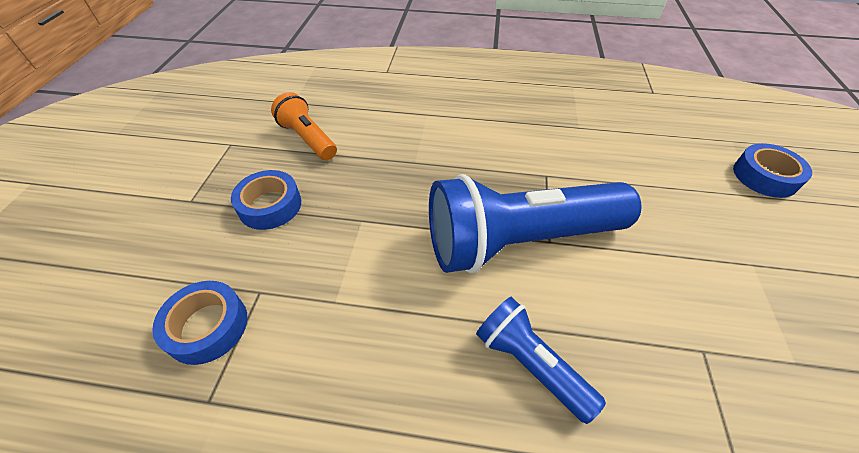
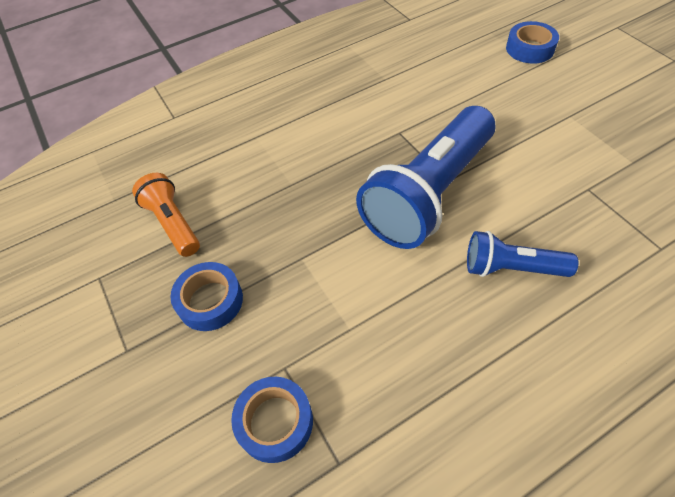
camera: 35 degrees left, 5 degrees up
orange flashlight [271,92,337,160] -> orange flashlight turned 45 degrees clockwise [132,173,200,257]

